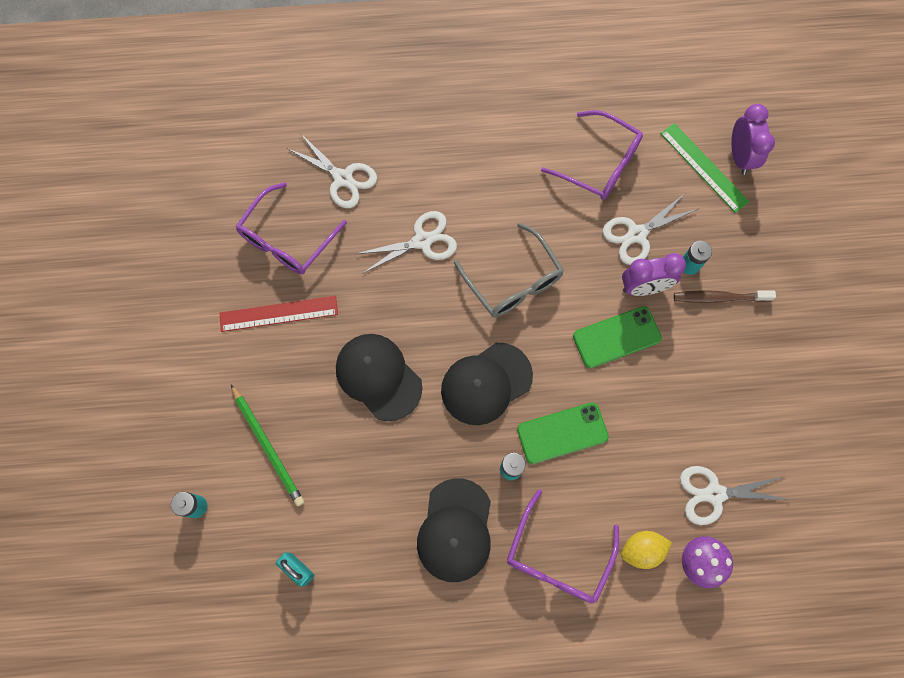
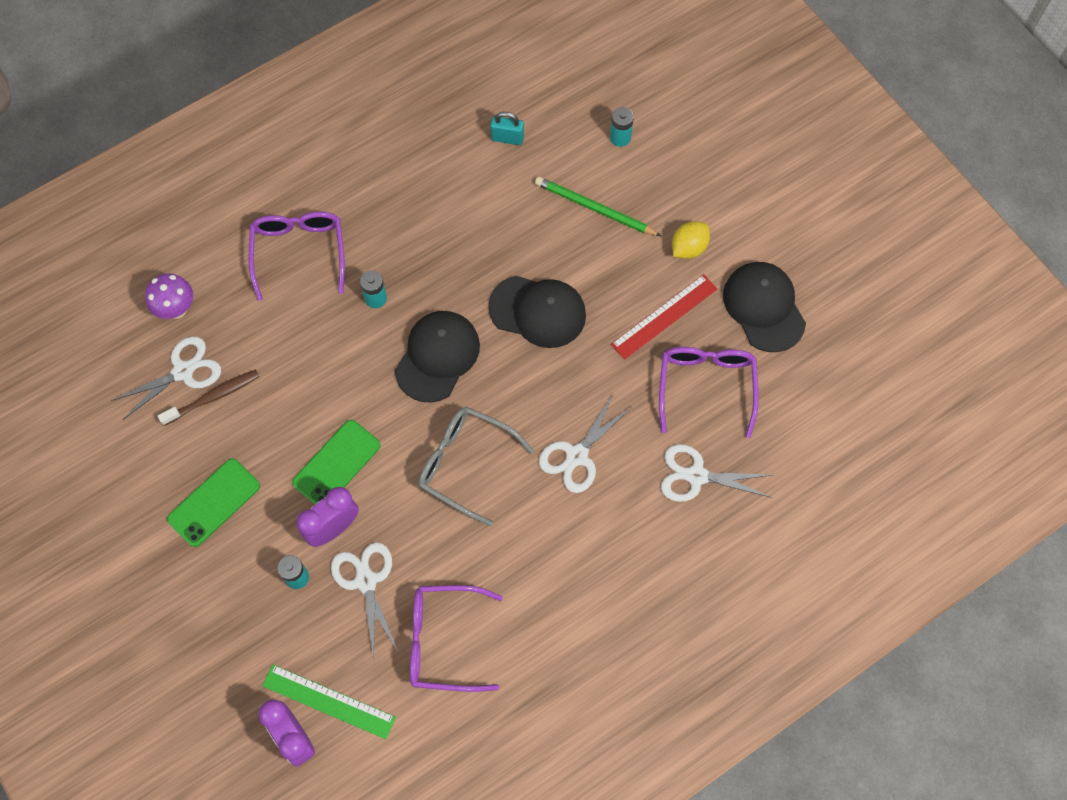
camera: 150 degrees right, 5 degrees down
black cap [417,478,491,582] -> black cap moved to [723,262,806,352]
green phone [517,402,609,464] -> green phone moved to [167,458,260,547]
white scissors [603,194,698,265] -> white scissors turned 45 degrees counterclockwise [331,542,398,660]
yellow lemon [621,531,672,569] -> yellow lemon moved to [672,221,710,259]
brown toothbrush [674,290,776,303] -> brown toothbrush moved to [158,369,260,426]

